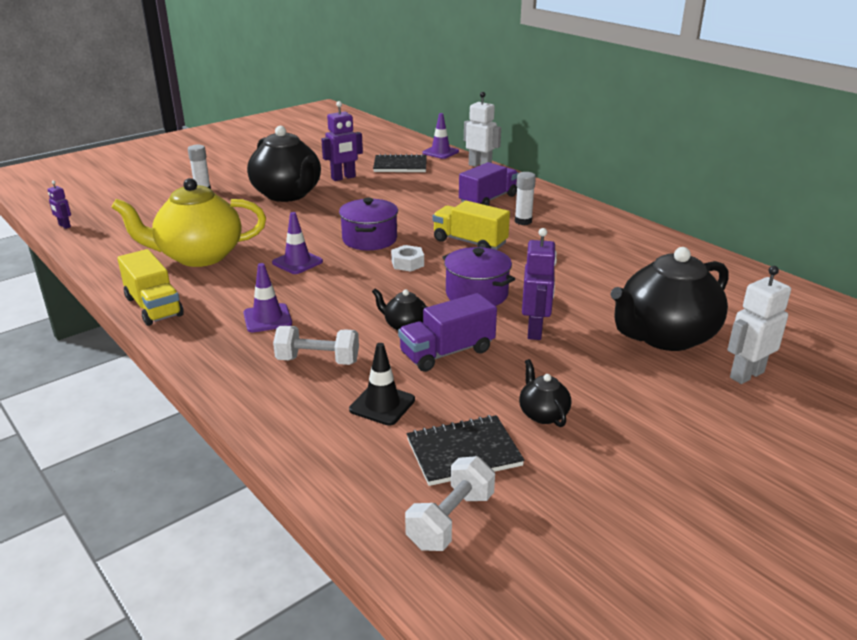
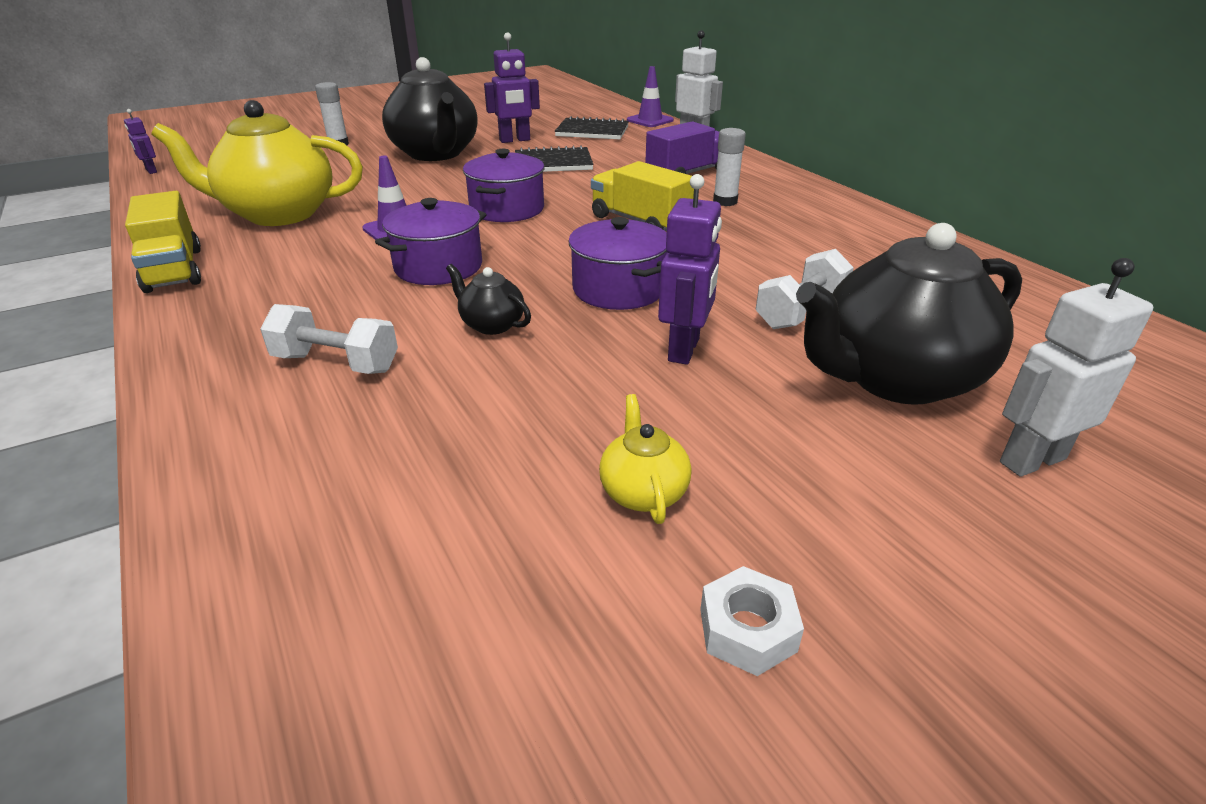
camera: 10 degrees right, 5 degrees up
purple traffic cone [243,263,292,333] -> none
black traffic cone [349,343,415,426] -> none
white nut [391,245,424,272] -> white nut moved to [700,566,804,676]
purple truck [398,293,497,372] -> none
white dumbbell [405,456,495,551] -> white dumbbell moved to [756,249,854,329]
black notebook [407,415,525,486] -> black notebook moved to [515,145,594,172]
black teapot [519,359,571,427] -> yellow teapot [599,394,692,524]
none -> purple pot [375,198,487,285]

